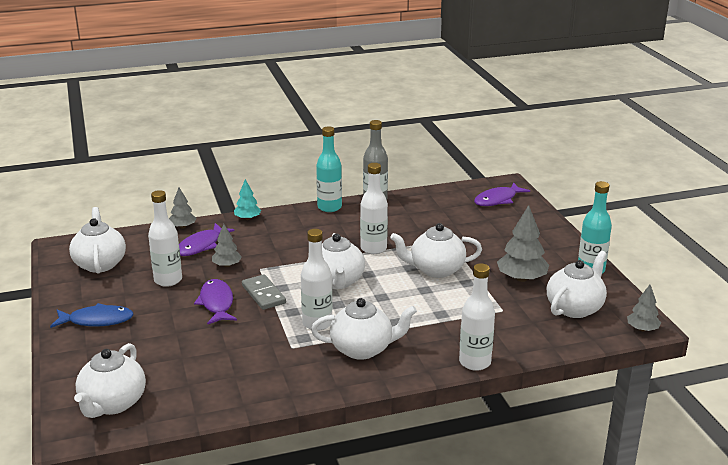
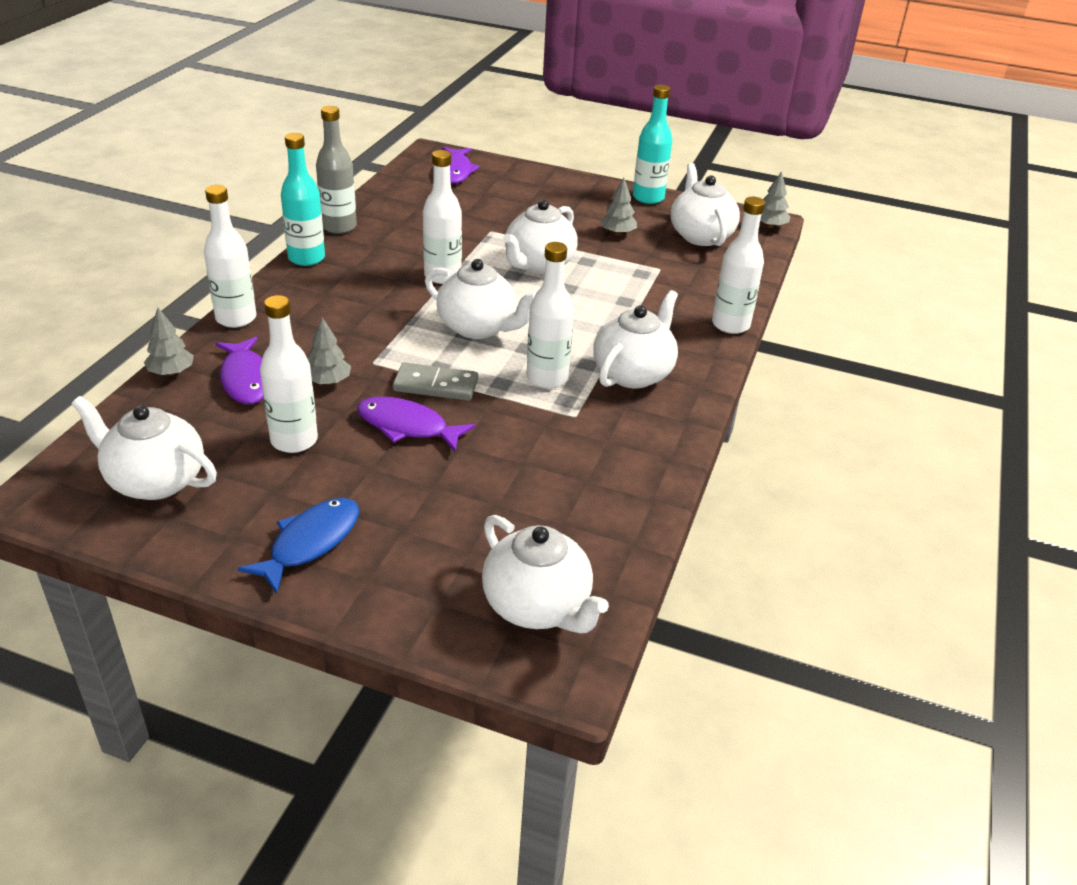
camera: 55 degrees left, 10 degrees up
turquoise tree [234,179,261,220] -> white bottle [204,185,256,328]
grey tree [497,205,549,282] -> grey tree [600,178,637,235], size x0.59

